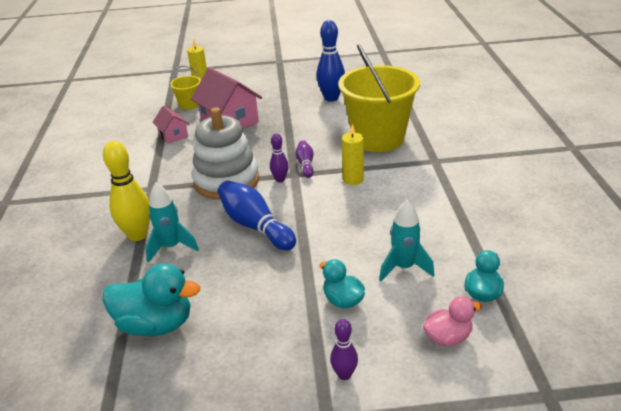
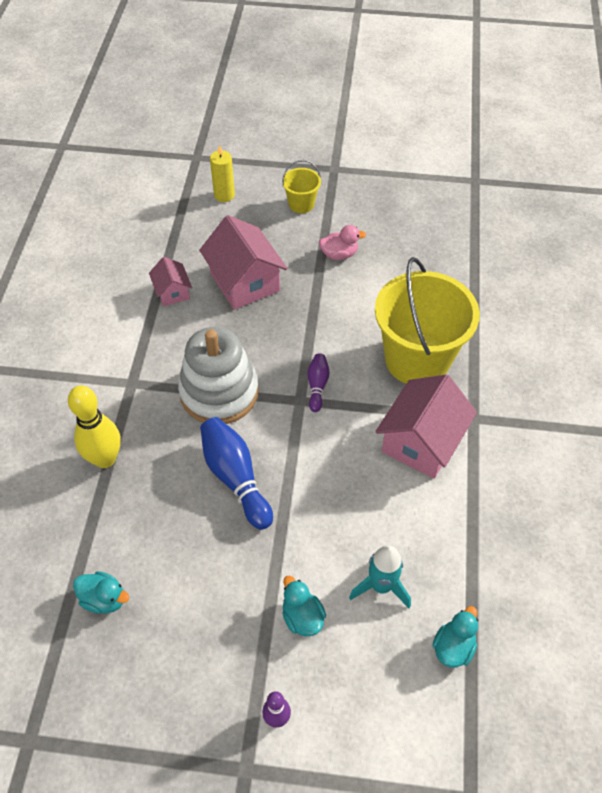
camera: 10 degrees right, 20 degrees up
turquoise duck [103,263,200,336] -> turquoise duck [73,571,129,614], size x0.59
turquoise rocket [146,183,199,263] -> none
yellow bucket [169,66,201,110] -> yellow bucket moved to [282,160,321,213]
purple bowling pin [270,133,289,182] -> none
blue bowling pin [316,20,345,102] -> none
yellow candle [342,124,364,185] -> none
pink duck [423,297,482,346] -> pink duck moved to [319,225,366,260]
none -> pink house [375,374,477,478]

